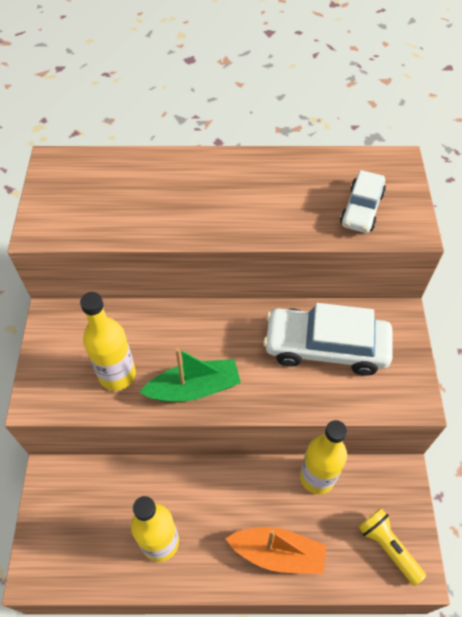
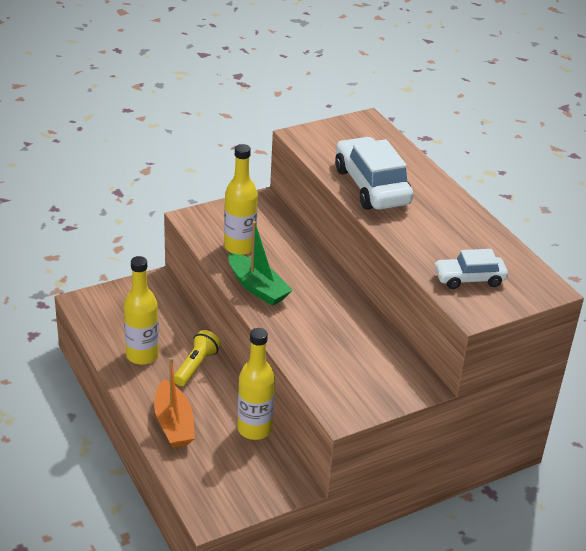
camera: 60 degrees right, 20 degrees down
white car [263,303,392,376] -> white car moved to [335,137,413,210]
yellow flashlight [358,508,426,586] -> yellow flashlight moved to [174,330,221,386]

